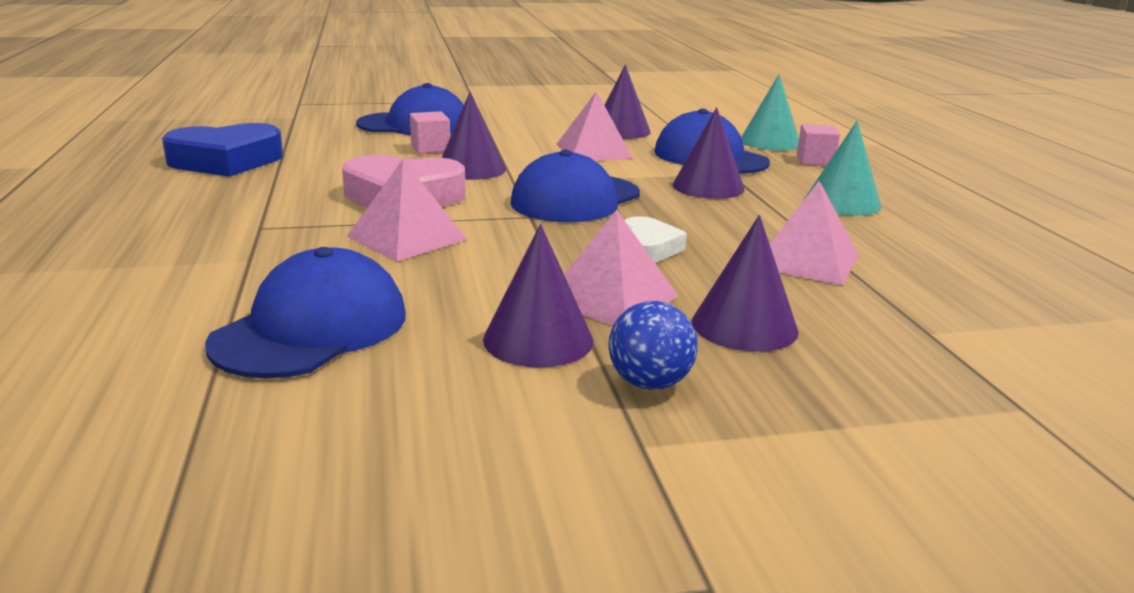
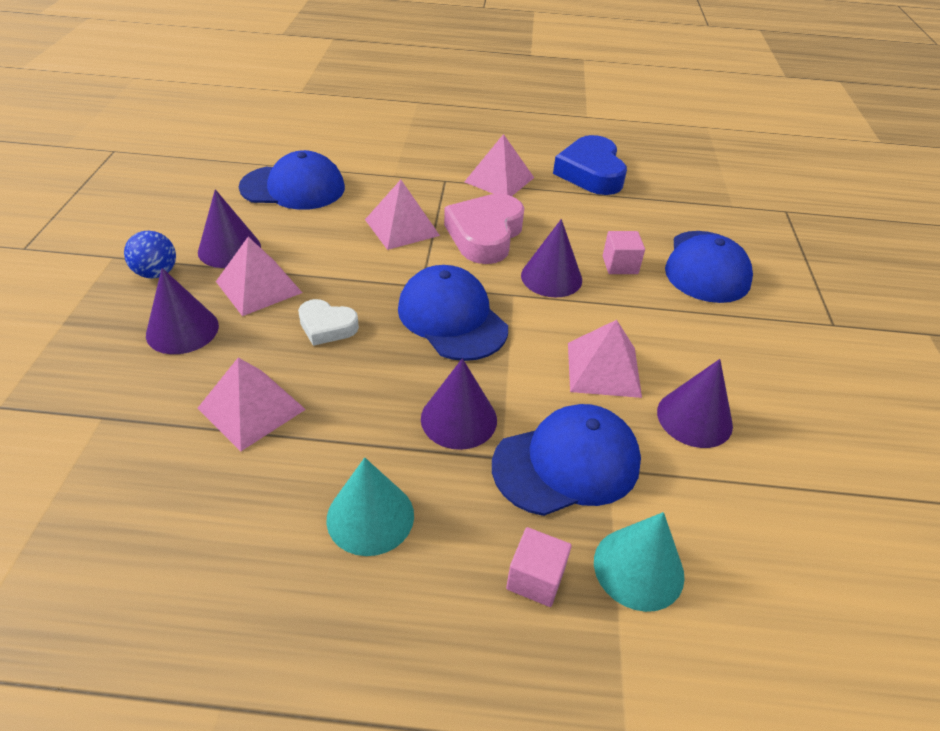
camera: 105 degrees right, 20 degrees up
blue cap [205,247,406,378] -> blue cap turned 45 degrees counterclockwise [239,150,345,210]
none -> pink pyramid [464,134,534,196]

